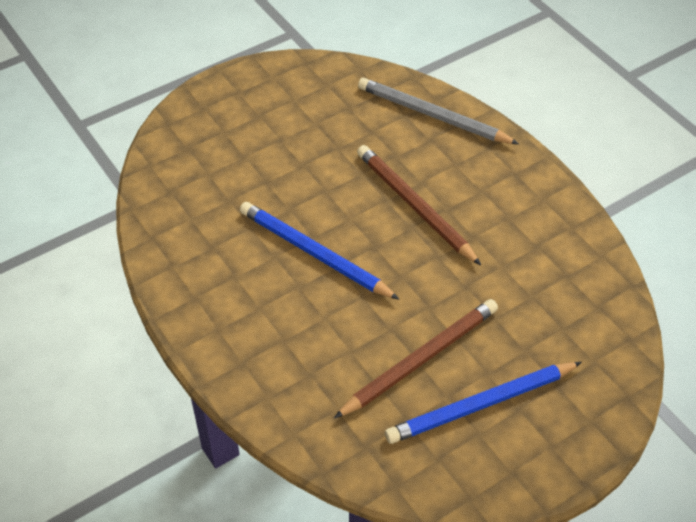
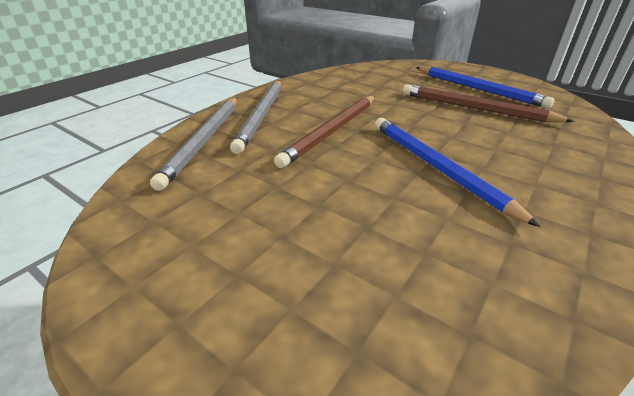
camera: 110 degrees left, 15 degrees down
blue pencil [240,202,400,300] -> blue pencil turned 135 degrees clockwise [375,118,541,227]
none -> grey pencil [230,81,281,154]

